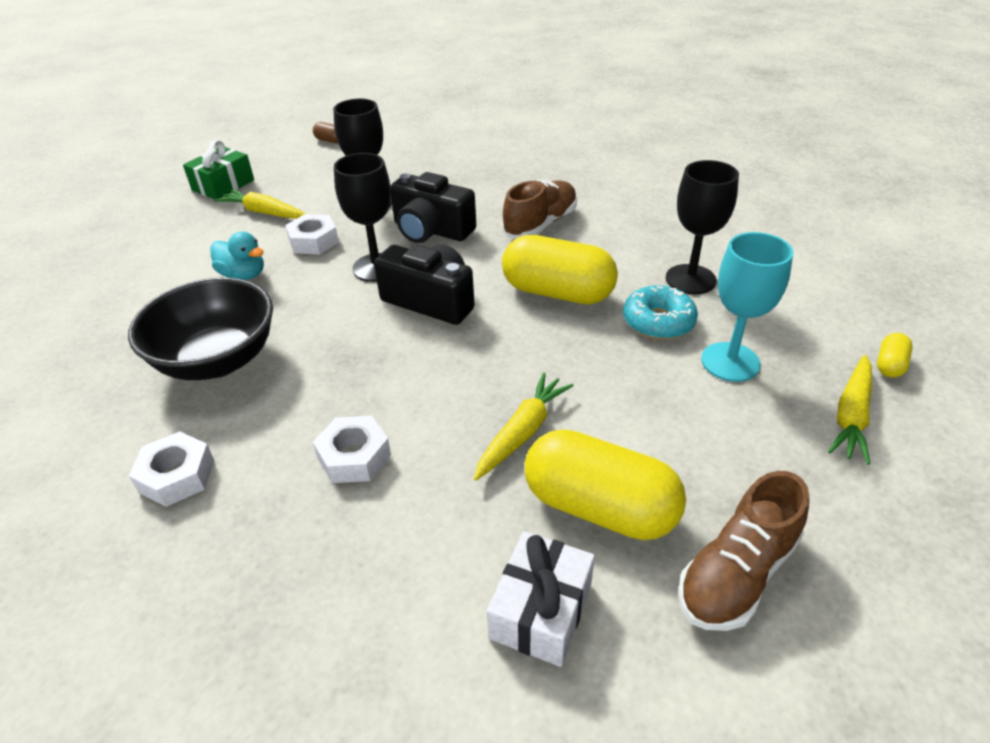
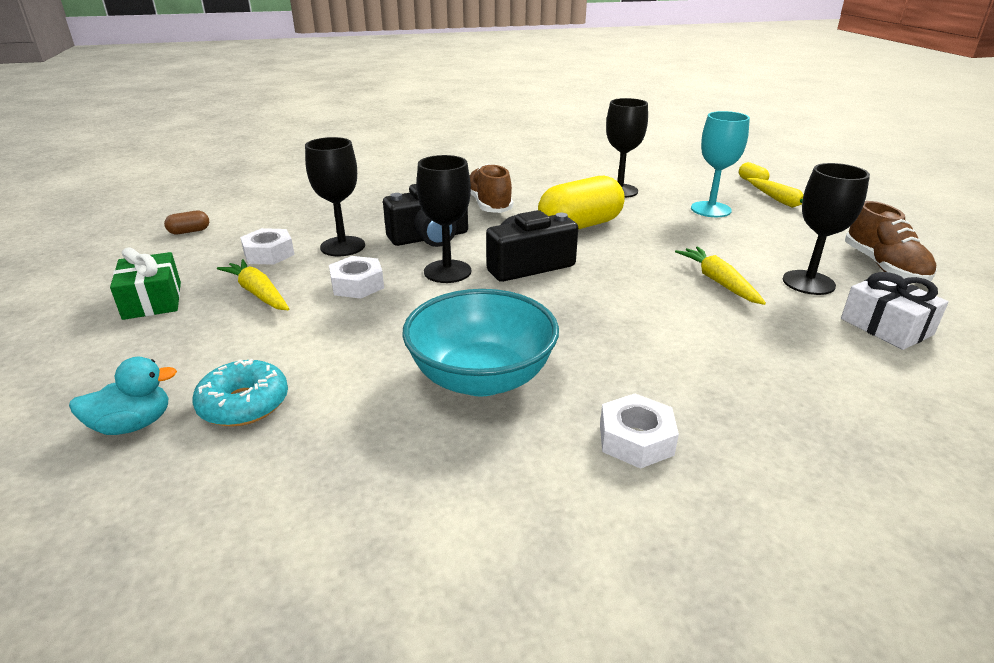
camera: 55 degrees left, 10 degrees down
black bowl [128,278,273,380] -> turquoise bowl [402,289,559,396]
turquoise duck [210,232,264,280] -> turquoise duck moved to [69,357,177,435]
yellow carrot [215,189,306,219] -> yellow carrot turned 75 degrees clockwise [217,259,289,310]
white nut [313,416,391,483] -> white nut moved to [240,228,295,265]
yellow capsule [525,429,686,540] -> black goblet [783,163,870,295]
turquoise donut [623,285,698,340] -> turquoise donut moved to [193,359,288,427]

